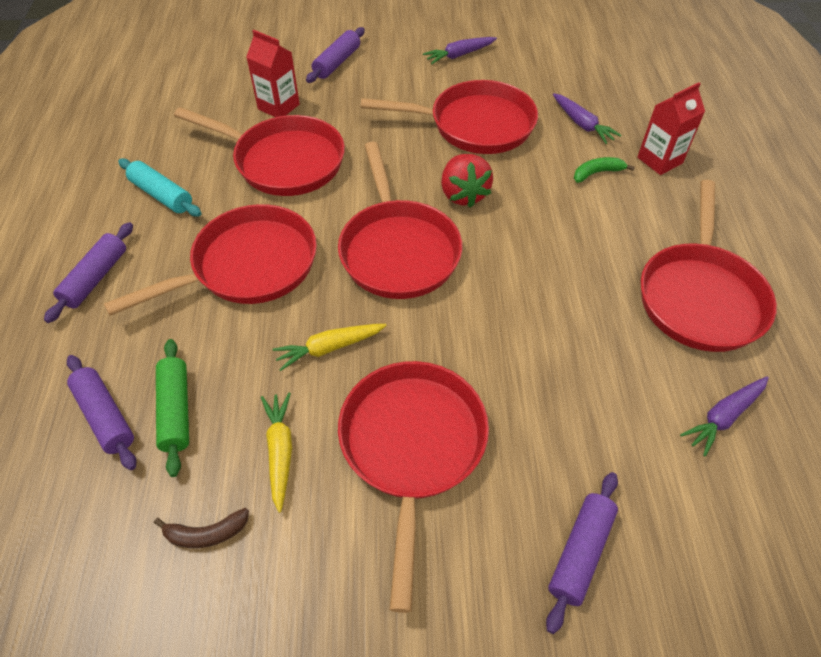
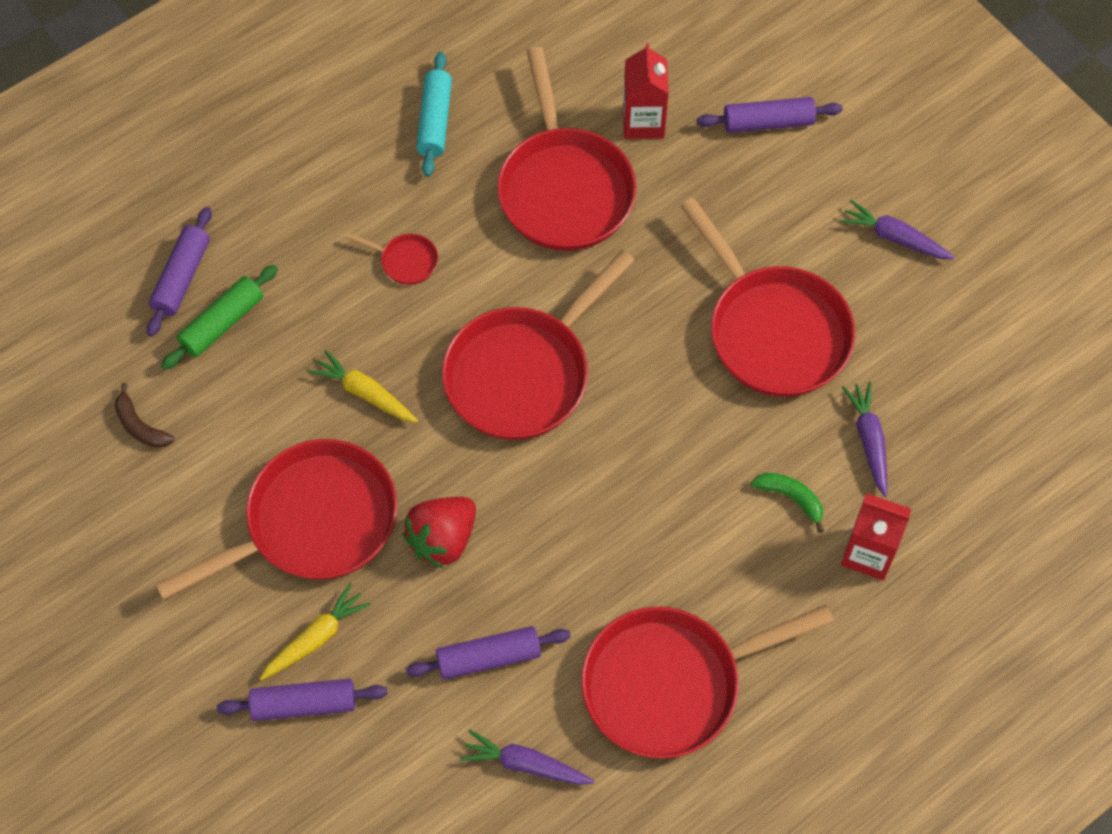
camera: 55 degrees right, 10 degrees up
purple rolling pin [44,222,133,323] -> purple rolling pin moved to [406,626,571,680]
red pan [104,204,317,316] -> red pan [346,233,438,285], size x0.41
yellow carrot [261,393,292,513] -> yellow carrot moved to [260,583,371,681]
red strawberry [441,154,493,208] -> red strawberry moved to [402,497,476,569]
purple carrot [553,93,622,144] -> purple carrot turned 150 degrees clockwise [842,382,887,497]

